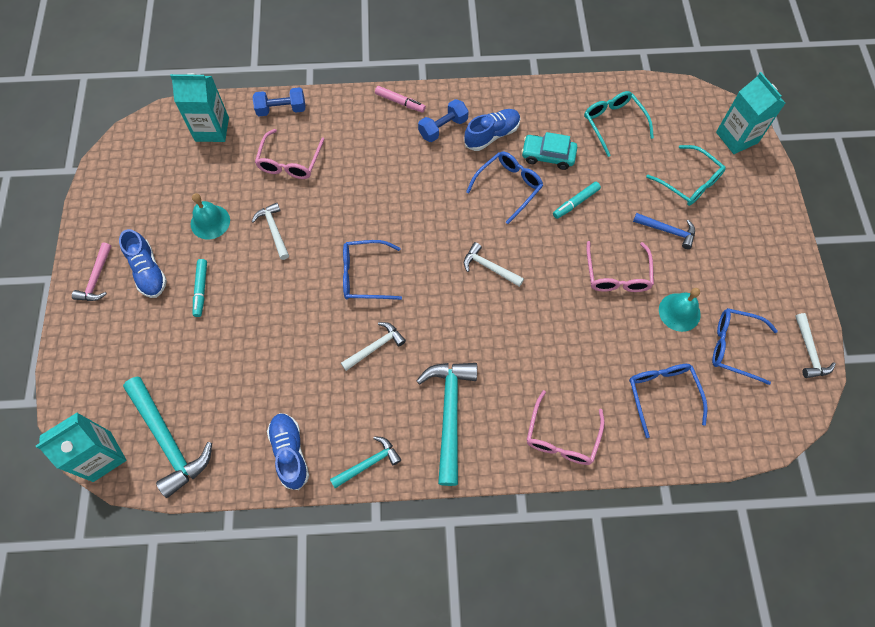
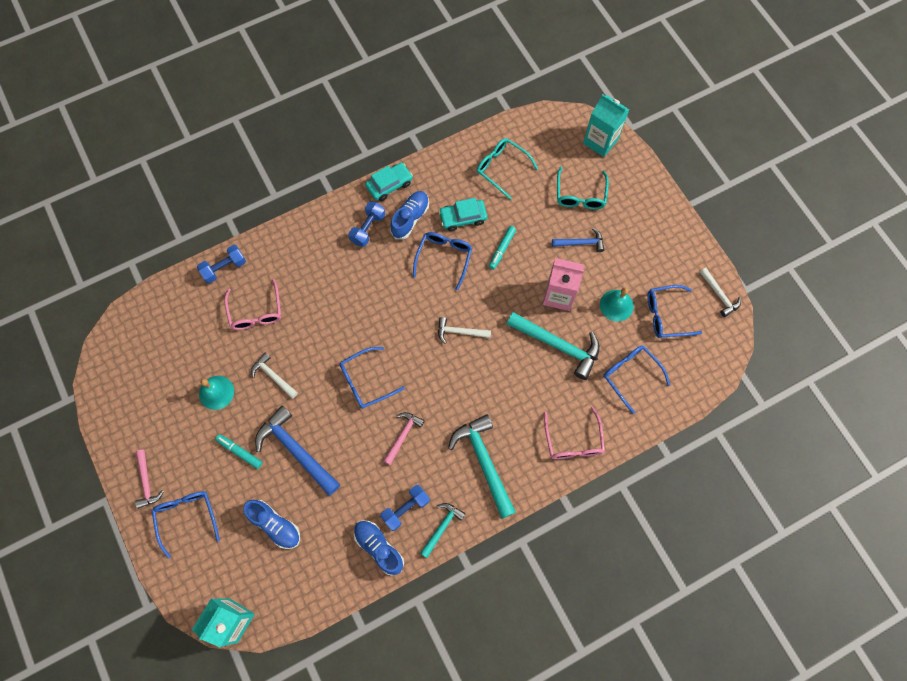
camera: 25 degrees left, 5 degrees up
blue shoe [119,229,167,298] -> blue shoe moved to [244,500,300,549]
turquoise hammer [123,377,212,498] -> turquoise hammer moved to [507,312,600,380]
turquoise carton [170,73,229,142] -> none
turquoise marker [193,259,207,317] -> turquoise marker turned 150 degrees clockwise [215,434,262,469]
white hammer [341,322,406,371] -> pink hammer [383,412,425,465]
pink marker [375,86,426,113] -> none
pink glasses [586,241,654,292] -> pink carton [543,258,584,311]
turquoise glasses [646,145,726,206] -> turquoise glasses turned 75 degrees clockwise [557,167,609,210]
none -> blue glasses [152,491,220,559]
none -> blue hammer [255,405,340,496]
none -> turquoise car [365,163,413,201]
none -> blue dumbbell [380,485,430,531]

